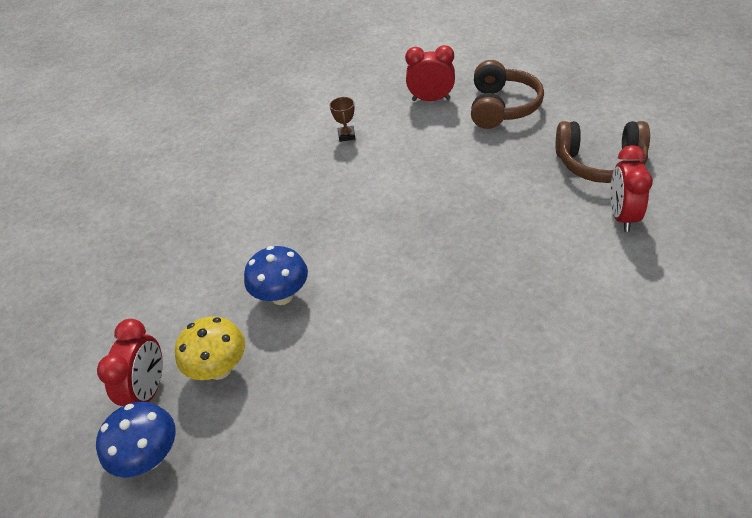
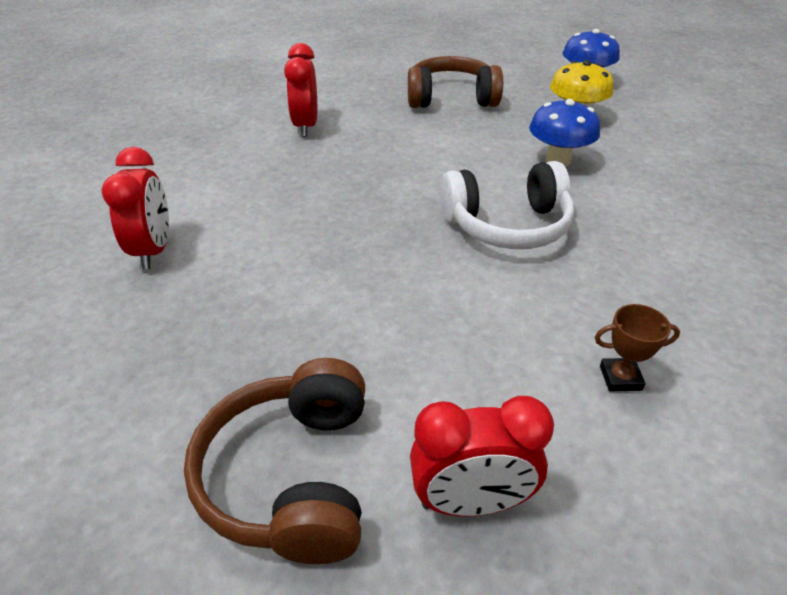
camera: 165 degrees right, 5 degrees down
red clock [97,319,162,406] -> red clock moved to [284,43,317,137]
brown trophy [330,97,355,142] -> brown trophy turned 75 degrees counterclockwise [595,304,680,391]
brown headphones [556,121,650,183] -> brown headphones moved to [408,56,503,108]
none -> white headphones [440,161,574,249]

